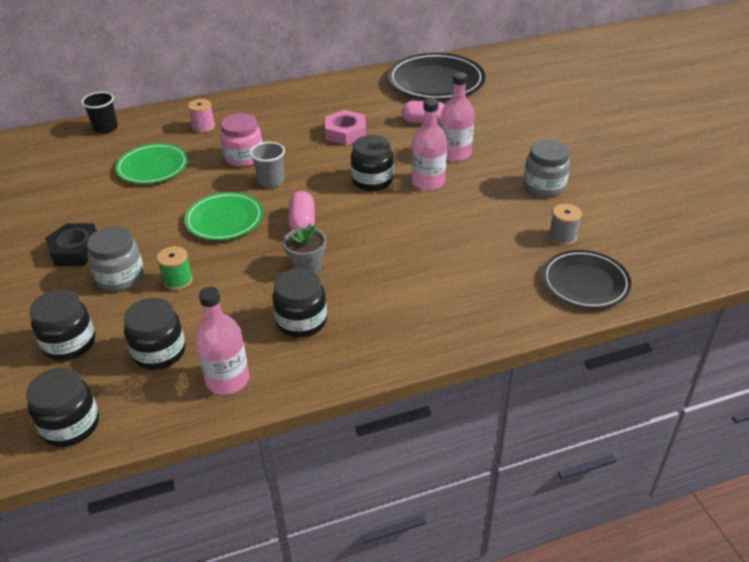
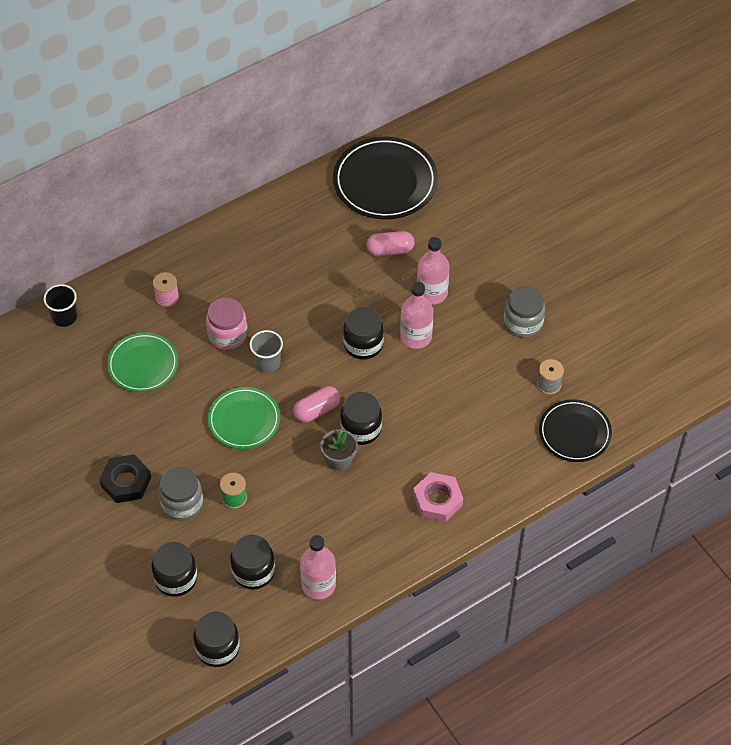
camera: 15 degrees left, 15 degrees up
black jar [272,268,327,338] -> black jar moved to [340,392,382,445]
pink capsule [289,191,315,230] -> pink capsule turned 75 degrees clockwise [293,386,340,422]
pink nut [325,110,366,145] -> pink nut moved to [413,472,463,522]

